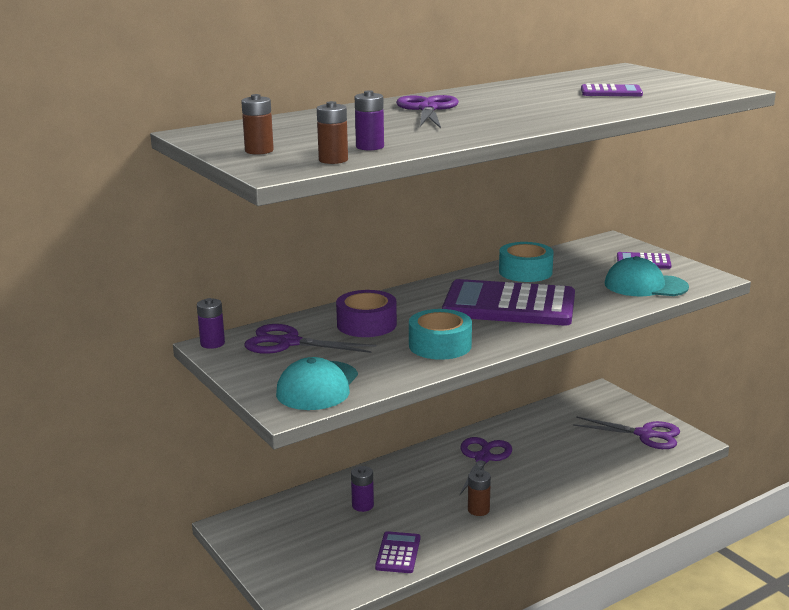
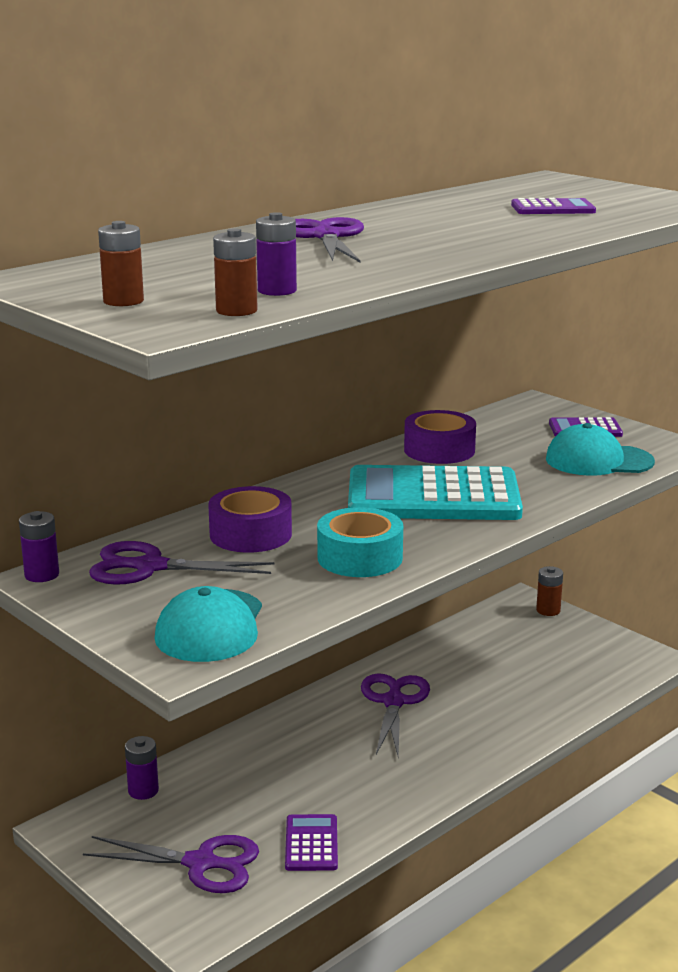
camera: 10 degrees left, 0 degrees up
purple battery [351,466,374,512] -> purple battery moved to [125,736,159,800]
purple calculator [442,279,575,326] -> turquoise calculator [348,465,523,520]
brown battery [468,470,491,516] -> brown battery moved to [536,566,563,616]
turquoise tape [499,242,554,282] -> purple tape [404,410,476,464]
purple scissors [573,416,680,449] -> purple scissors moved to [83,835,259,893]

